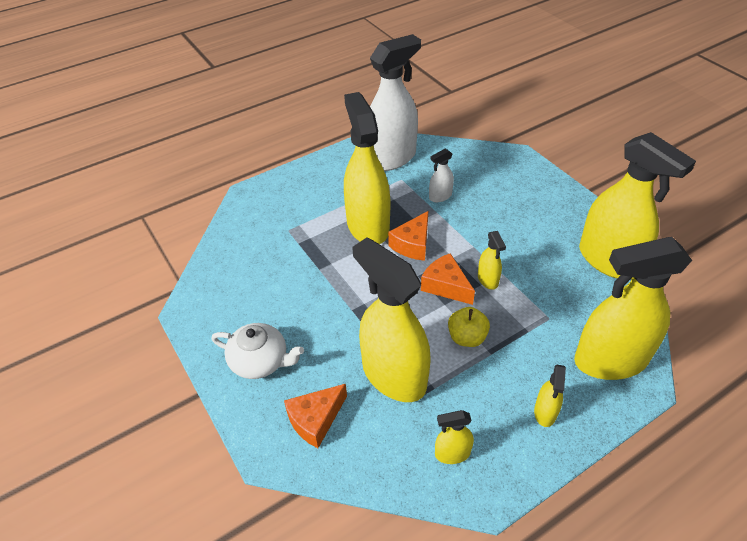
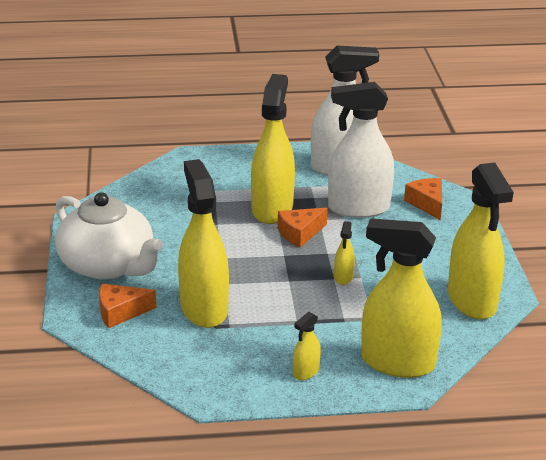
camera: 25 degrees right, 15 degrees down
white teapot [211,323,304,379] -> white teapot [55,192,163,279], size x1.78
orange cheese [421,253,475,305] -> orange cheese moved to [404,178,442,220]
white spray bottle [429,149,454,202] -> white spray bottle [328,82,394,218], size x2.32
yellow spray bottle [435,410,474,464] -> none
yellow apple [448,307,490,347] -> none

